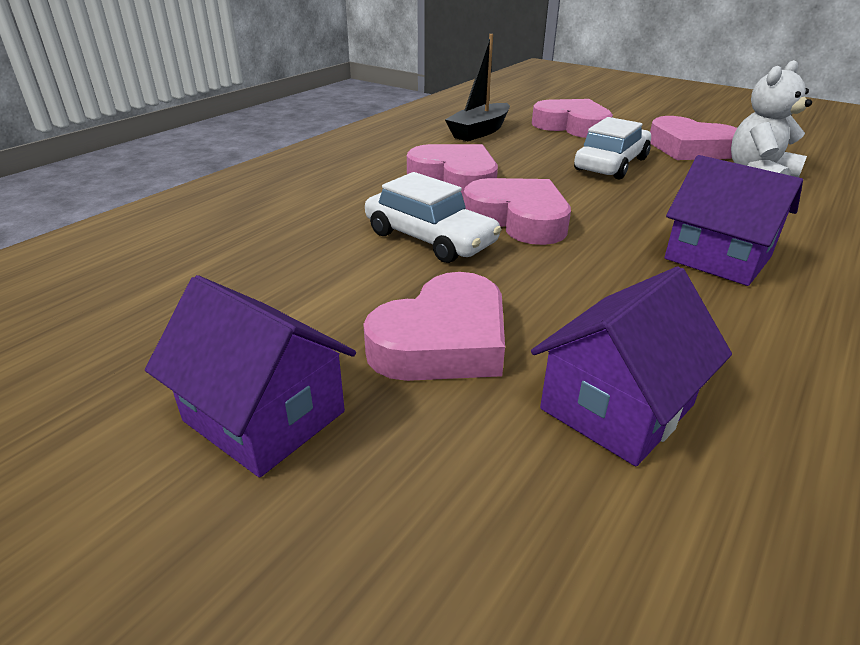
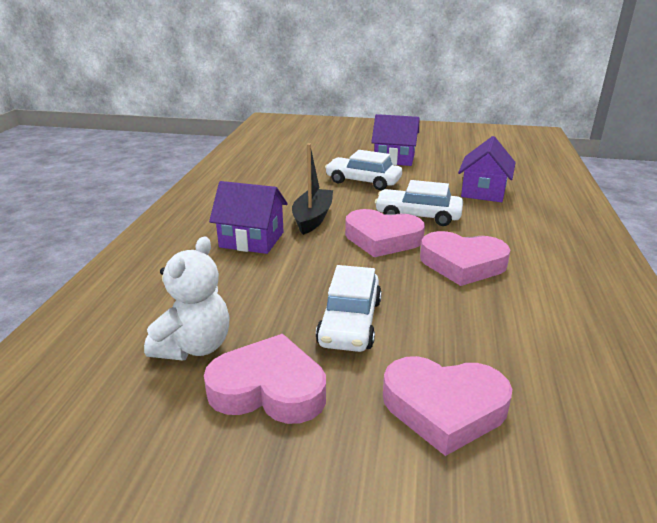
camera: 155 degrees right, 5 degrees down
pink heart [363,272,505,381] -> white car [325,150,402,190]
black boat [445,34,510,141] -> black boat moved to [292,144,333,235]
purple house [531,266,732,466] -> purple house moved to [458,136,516,202]

